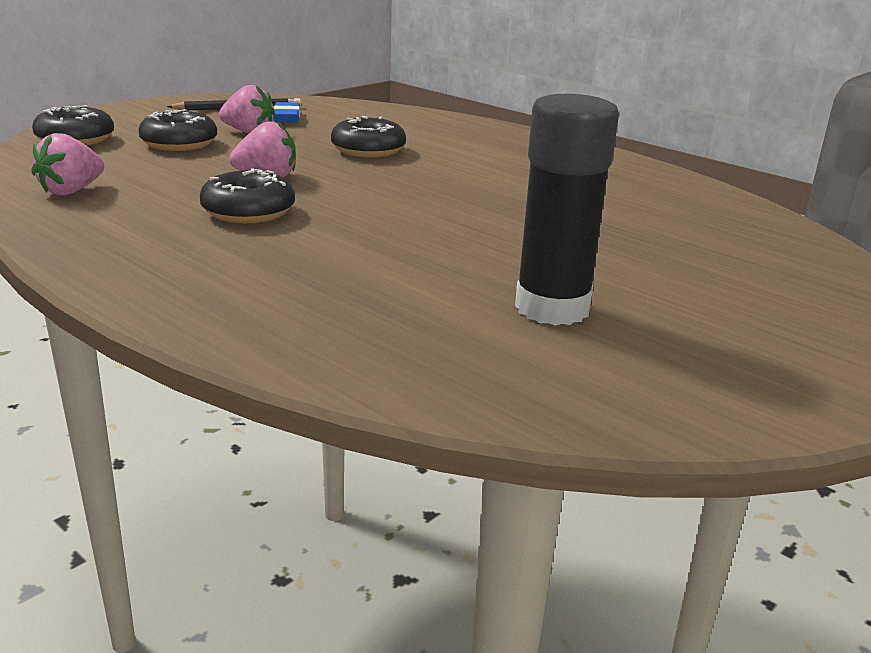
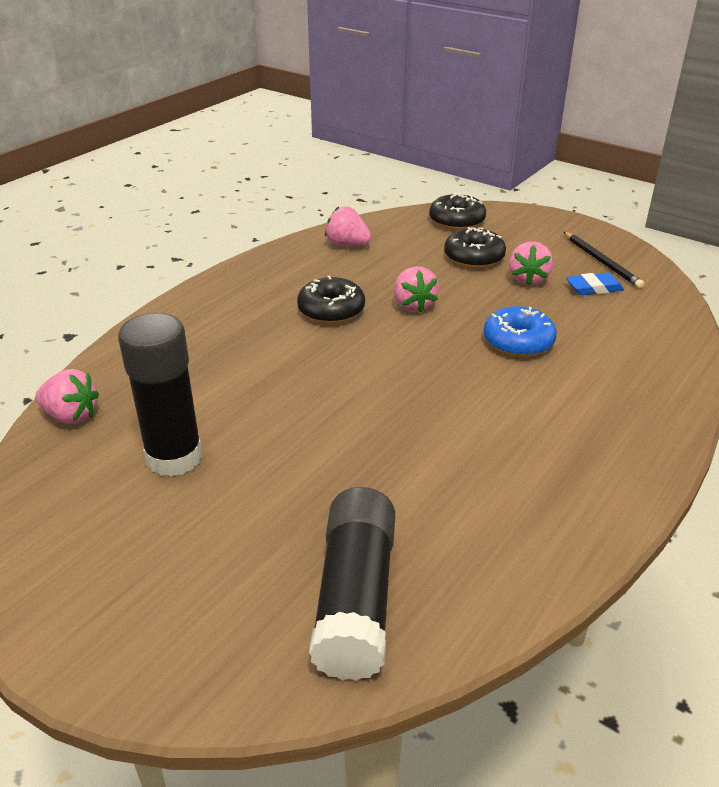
camera: 85 degrees right, 10 degrees up
black donut [331,116,406,157] -> blue donut [484,306,557,357]
none -> pink strawberry [35,369,99,424]
none -> black glue stick [309,487,395,681]

